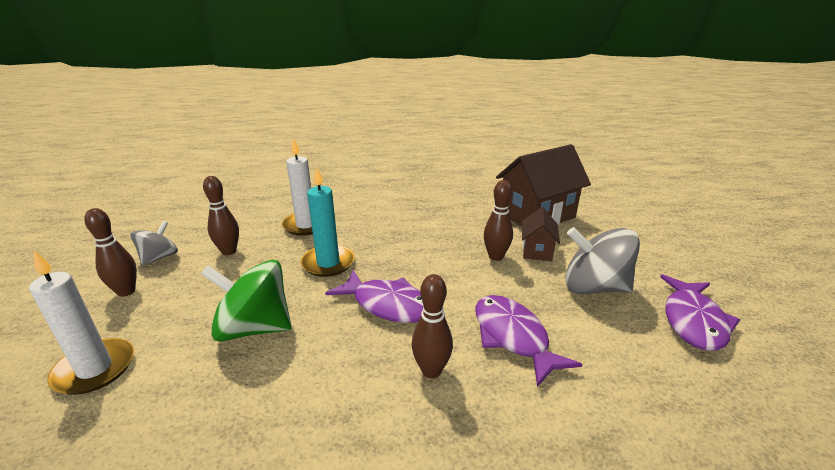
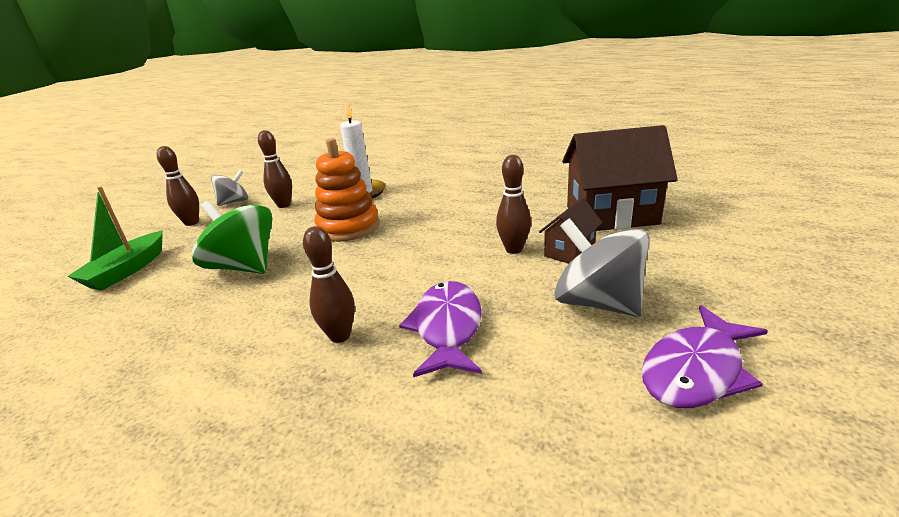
camera: 30 degrees right, 0 degrees up
white candle [29,250,134,395] -> green boat [67,186,163,291]
turquoise candle [300,166,355,277] -> orange stacking toy [314,138,379,242]
purple fish [325,270,424,323] -> none

